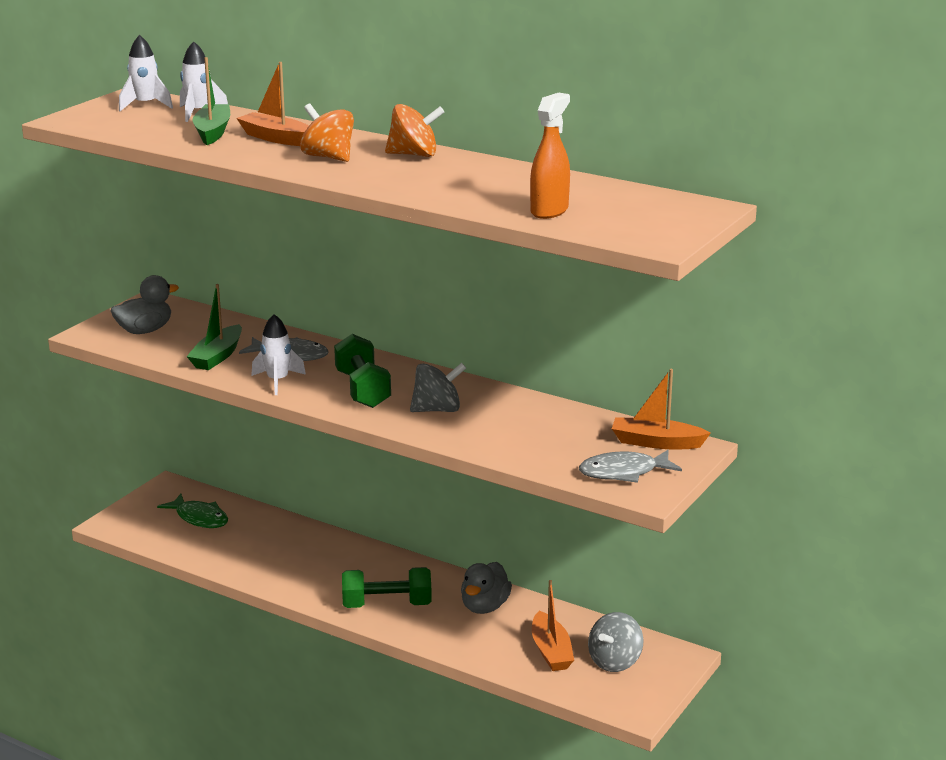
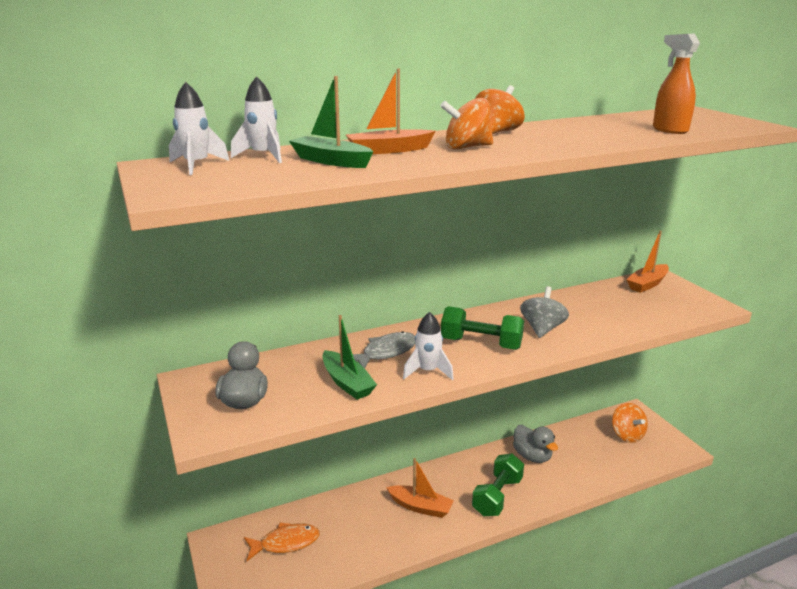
camera: 55 degrees left, 0 degrees up
green fish [157,494,228,528] -> orange fish [244,523,320,561]
orange boat [532,580,574,671] -> orange boat moved to [386,458,454,518]
grey fish [579,450,682,483] -> none
grey spinning top [588,612,643,672] -> orange spinning top [612,403,648,443]

